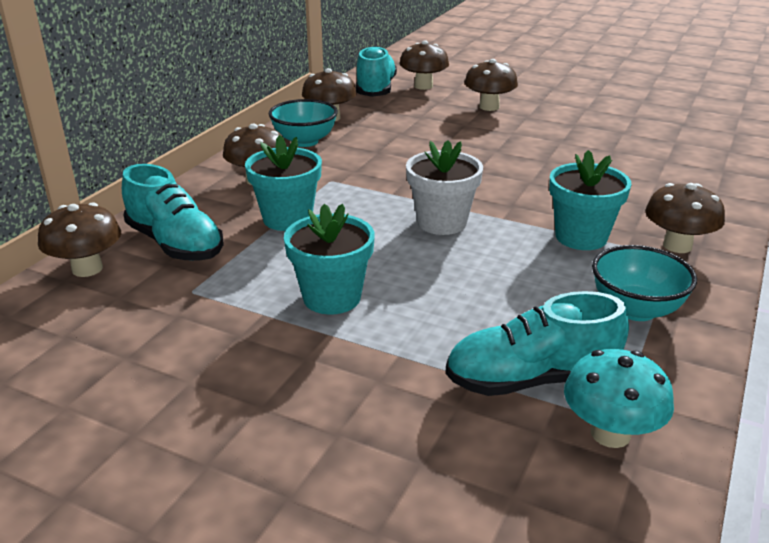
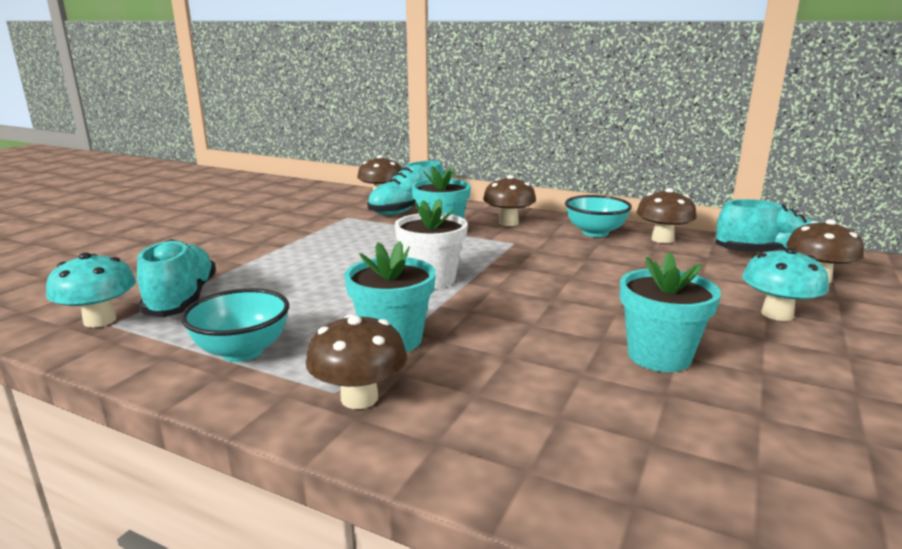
camera: 90 degrees right, 10 degrees down
turquoise flower pot [284,204,375,315] -> turquoise flower pot moved to [620,252,721,372]
brown mushroom [465,59,518,111] -> turquoise mushroom [742,247,829,321]

